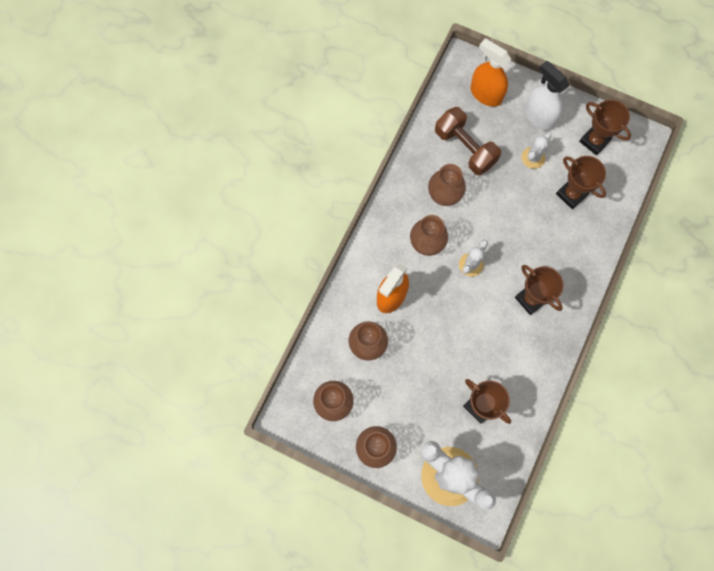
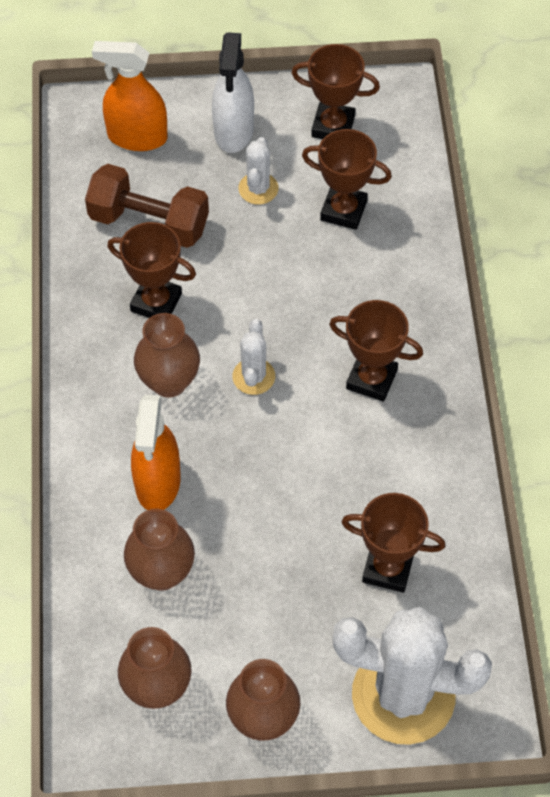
camera: 30 degrees left, 15 degrees down
brown vase [428,164,466,206] -> brown trophy [107,222,196,318]
white spray bottle [525,61,569,131] -> white spray bottle turned 105 degrees counterclockwise [212,32,254,153]

